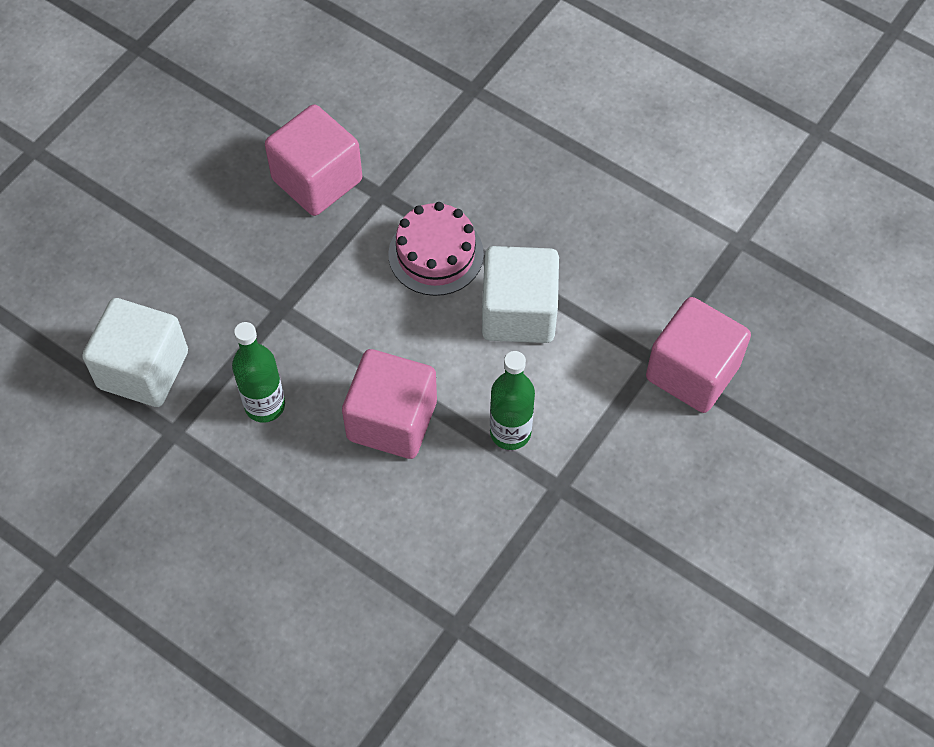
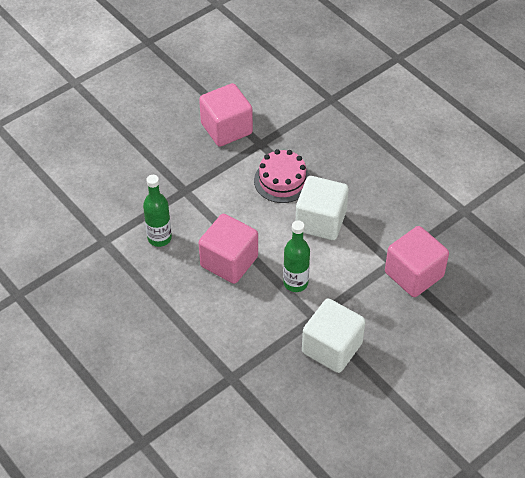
camera: 15 degrees right, 10 degrees down
white cube [82,298,188,407] -> white cube moved to [302,298,366,373]

